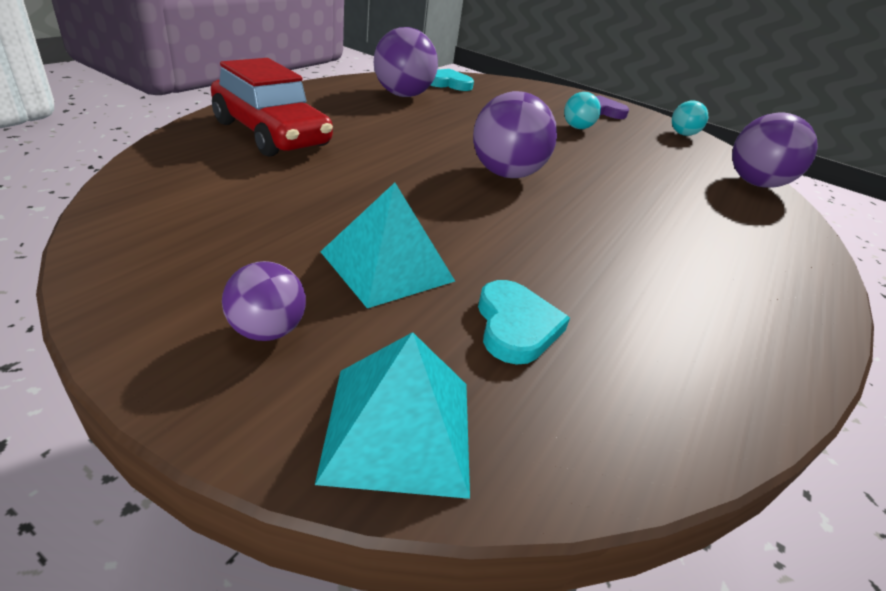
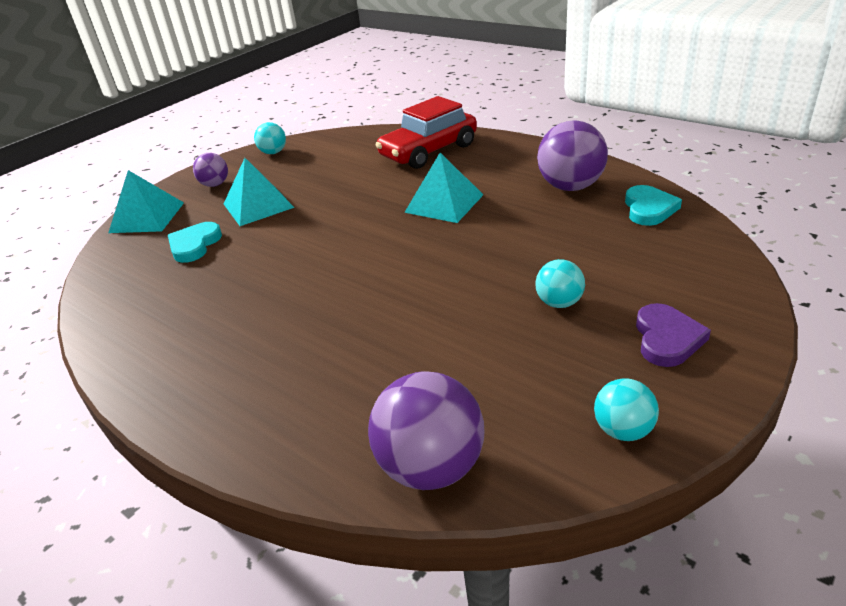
camera: 105 degrees right, 0 degrees up
purple ball [473,91,557,178] -> none
turquoise heart [478,280,570,365] -> turquoise heart turned 105 degrees clockwise [168,222,222,263]
none -> turquoise ball [254,122,286,154]
none -> turquoise pyramid [404,153,484,223]

